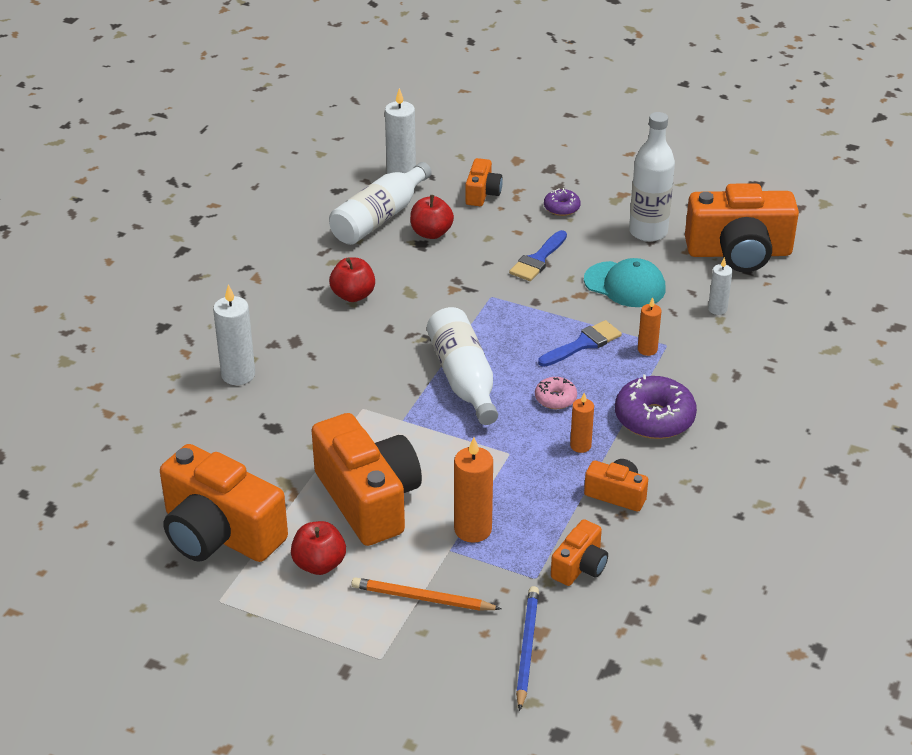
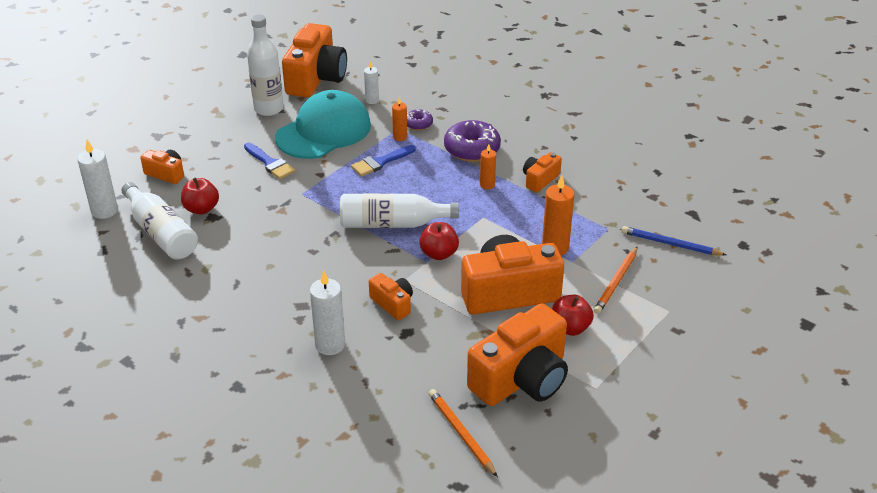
camera: 75 degrees left, 0 degrees up
red apple [329,257,375,302] -> red apple moved to [419,222,459,260]
pink donut [535,377,577,409] -> none
blue brush [538,320,622,367] -> blue brush turned 105 degrees counterclockwise [351,145,416,176]
purple donut [544,188,581,216] -> purple donut moved to [407,109,433,130]
orange camera [551,519,608,586] -> orange camera moved to [369,273,413,320]
turquoise cap [584,258,666,307] -> turquoise cap [275,90,371,159], size x1.62
none -> orange pencil [429,389,498,477]

